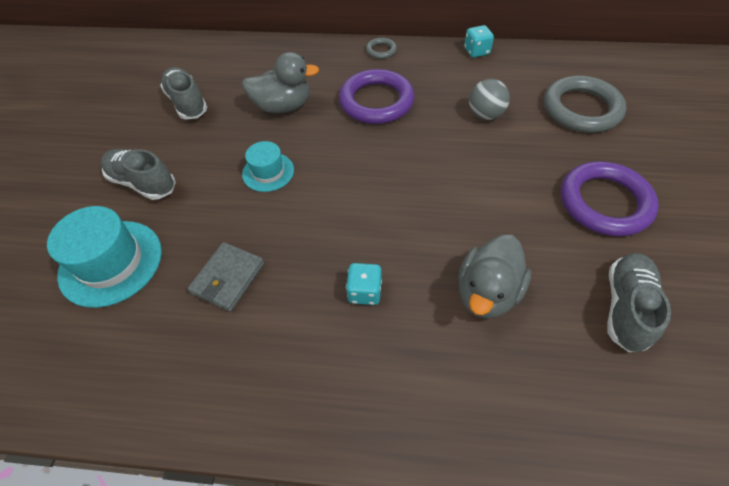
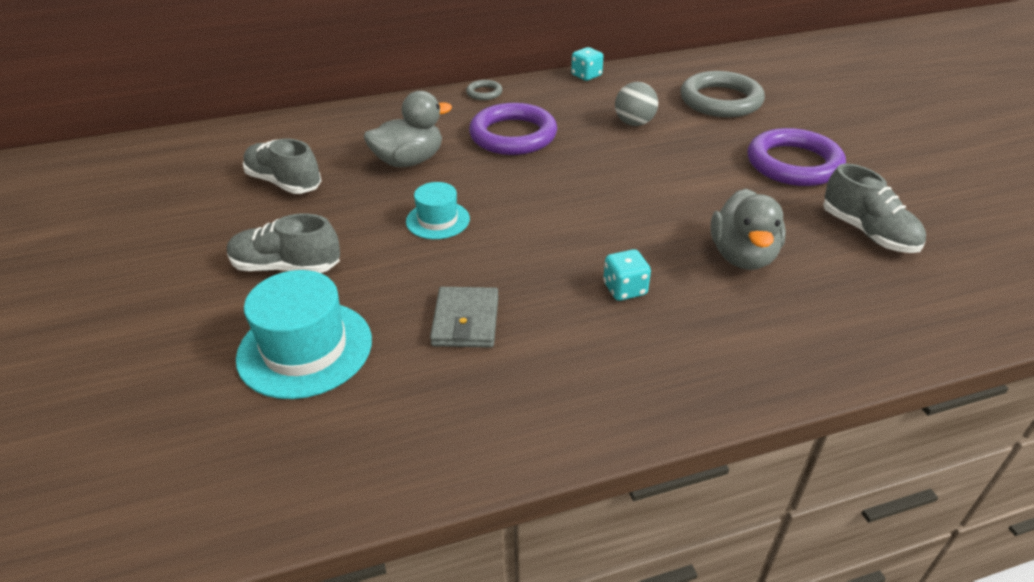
camera: 25 degrees left, 15 degrees down
grey shoe [608,253,671,352] -> grey shoe turned 150 degrees clockwise [823,164,926,253]

